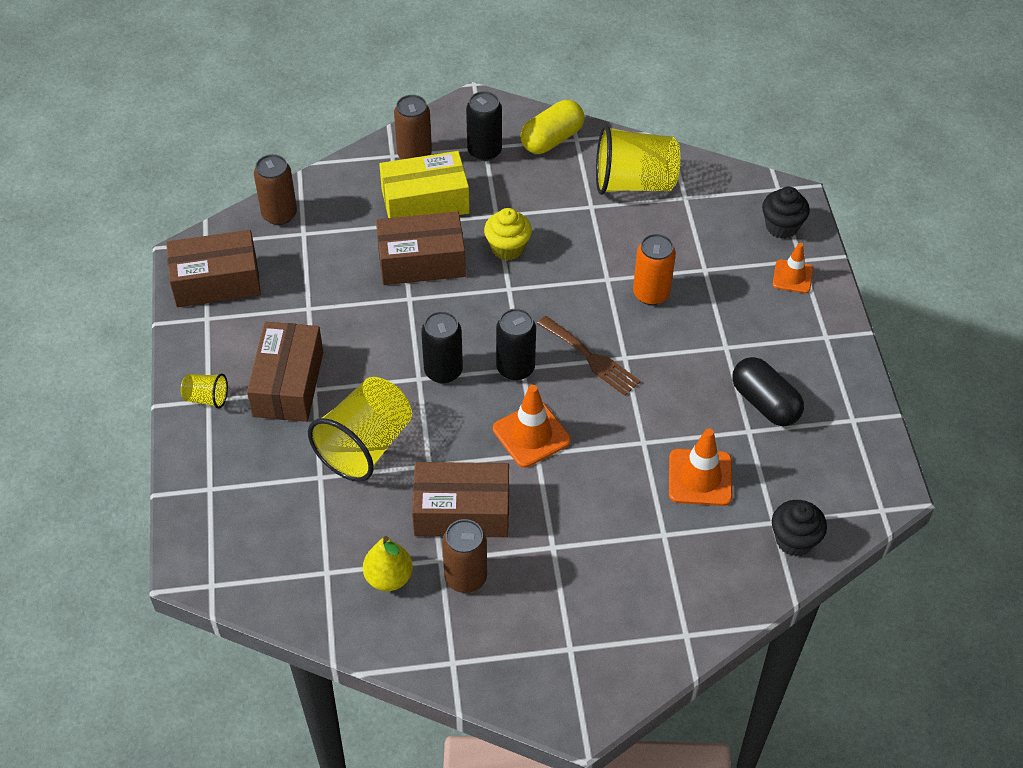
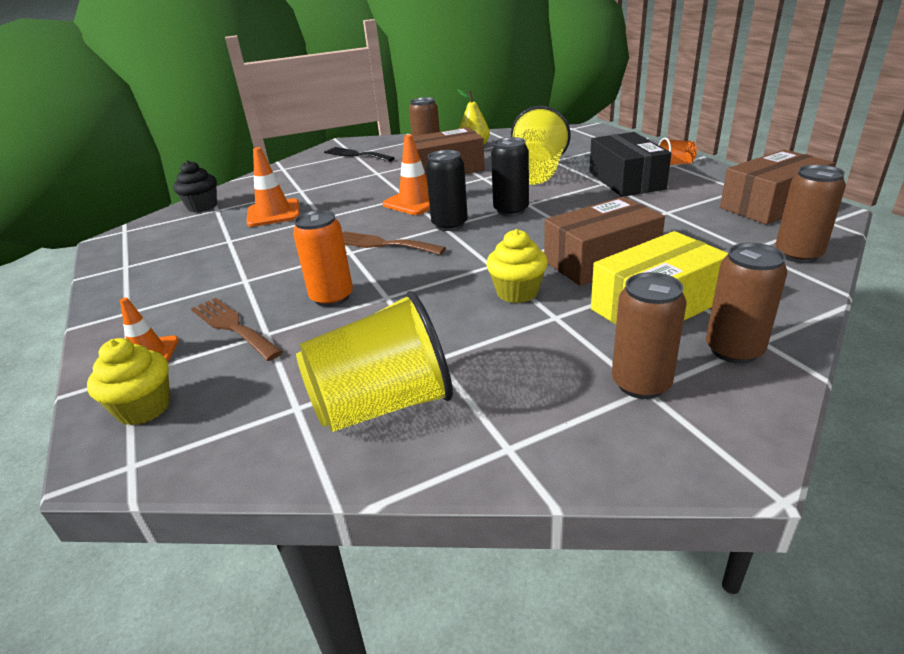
camera: 165 degrees right, 20 degrees down
yellow cup [181,373,228,409] -> orange cup [658,138,697,165]
brown box [247,322,323,422] -> black box [589,132,671,197]
black can [466,91,502,161] -> brown can [612,272,687,399]
yellow capsule [521,100,584,154] -> none
black capsule [732,357,804,426] -> none
black cupcake [762,186,810,239] -> yellow cupcake [87,338,170,425]
none -> brown fork [191,298,283,361]
none -> black fork [324,147,395,162]

